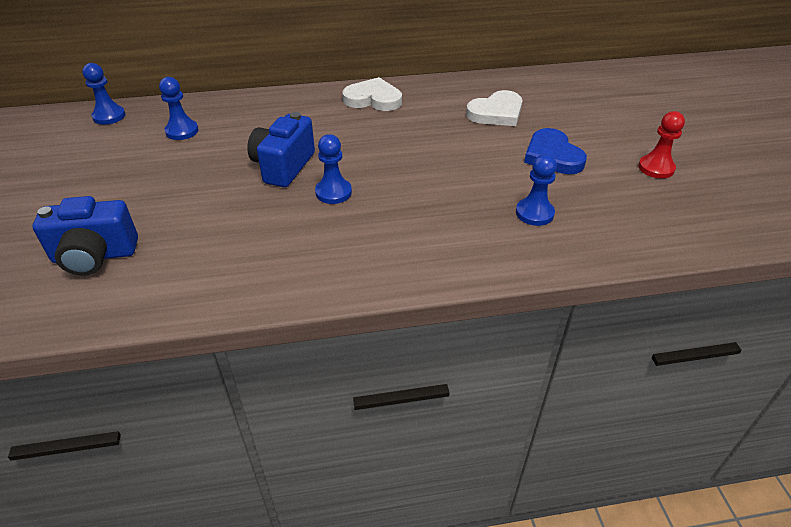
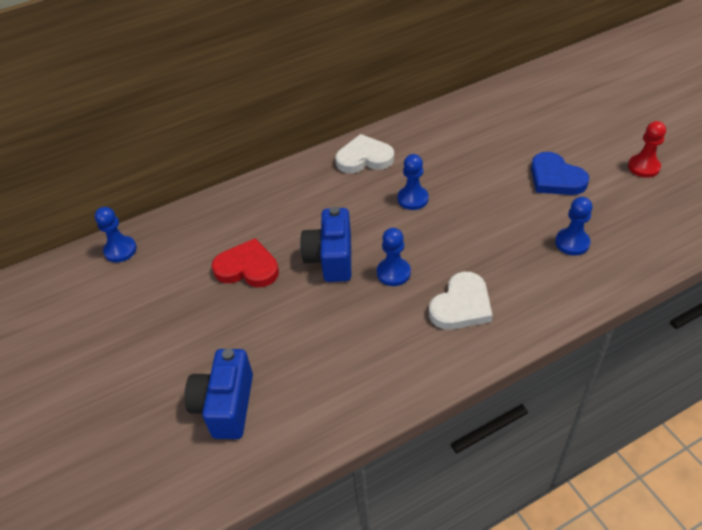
camera: 15 degrees left, 5 degrees up
blue camera [32,196,138,276] -> blue camera turned 120 degrees clockwise [184,349,253,439]
blue pawn [159,77,198,140] -> blue pawn moved to [398,154,429,210]
white heart [466,90,523,126] -> white heart moved to [429,272,493,330]
none -> red heart [212,238,279,287]

